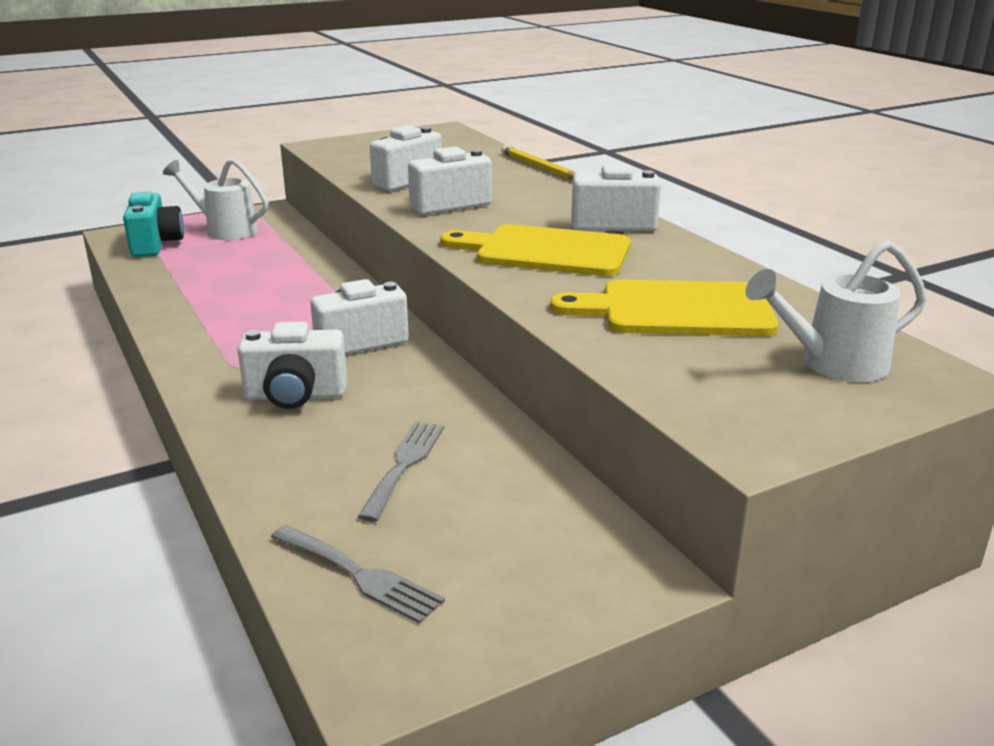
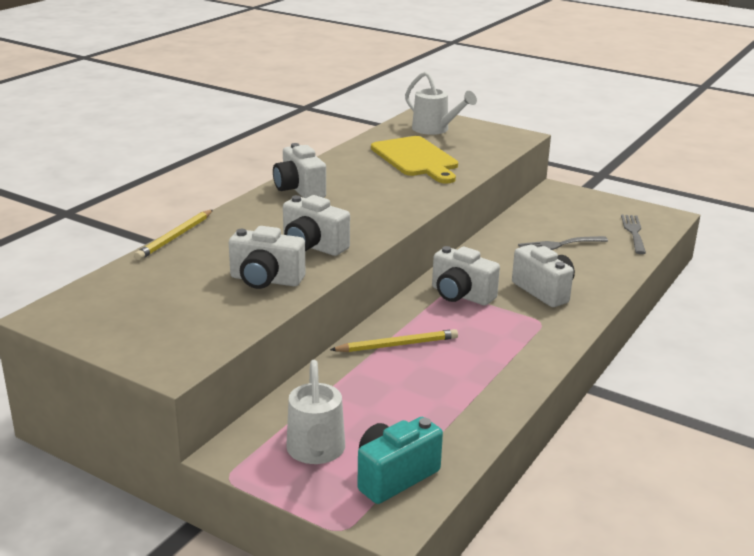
camera: 120 degrees left, 0 degrees up
yellow cutting board [440,224,631,276] -> none
none -> yellow pencil [330,329,458,352]

